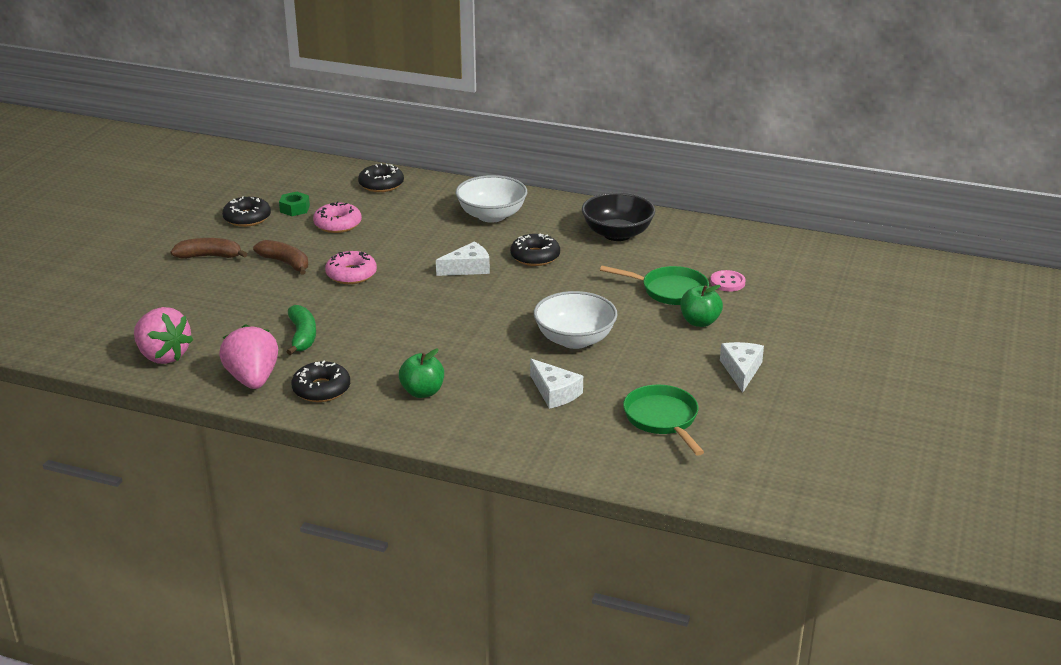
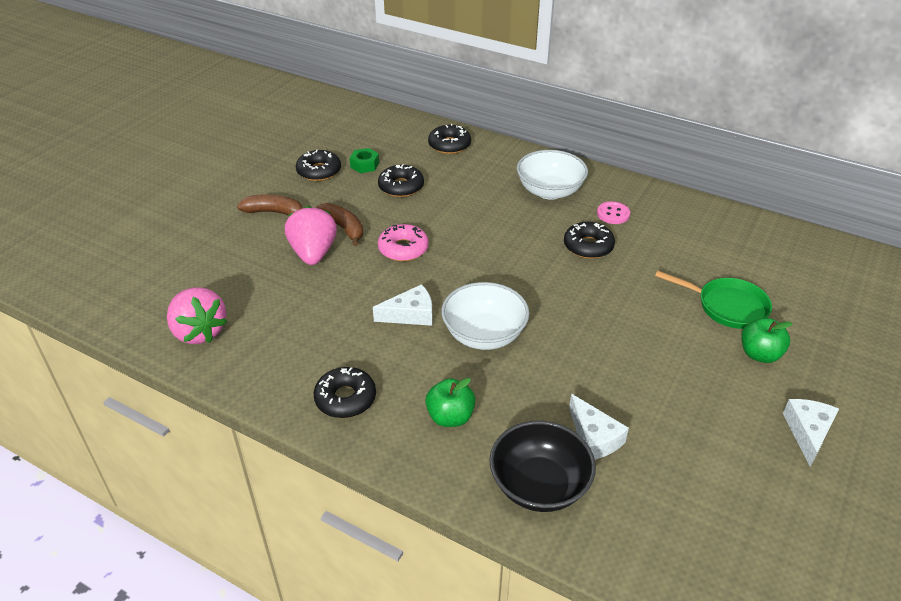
camera: 10 degrees right, 10 degrees up
pink strawberry [219,324,278,389] -> pink strawberry moved to [285,206,337,265]
green banana [286,305,316,355] -> none
pink donut [313,202,362,233] -> black donut [378,164,424,197]
white cheese [436,242,490,276] -> white cheese moved to [373,284,432,326]
white bowl [534,291,617,349] -> white bowl moved to [441,282,529,350]
black bowl [582,192,655,241] -> black bowl moved to [489,421,596,512]
green pan [623,385,704,456] -> none
pink button [710,270,746,292] -> pink button moved to [597,201,630,224]

